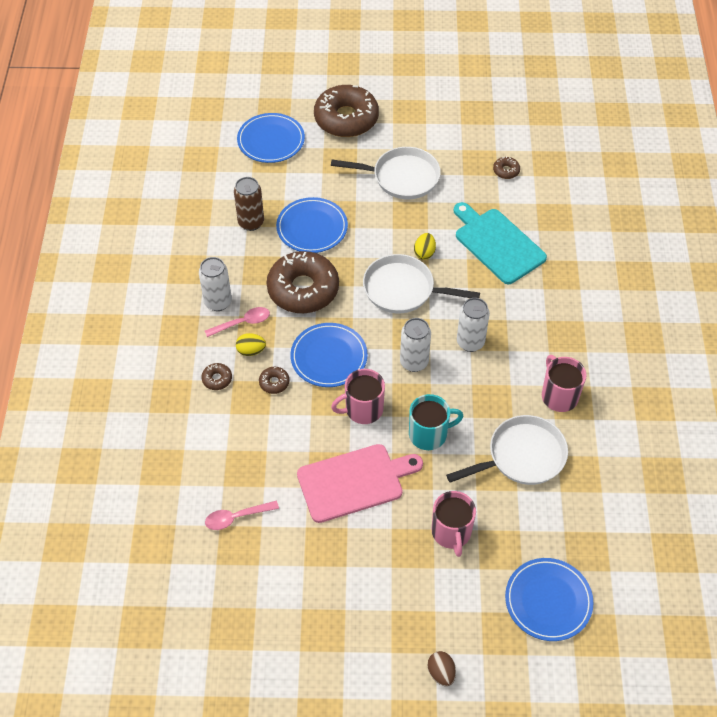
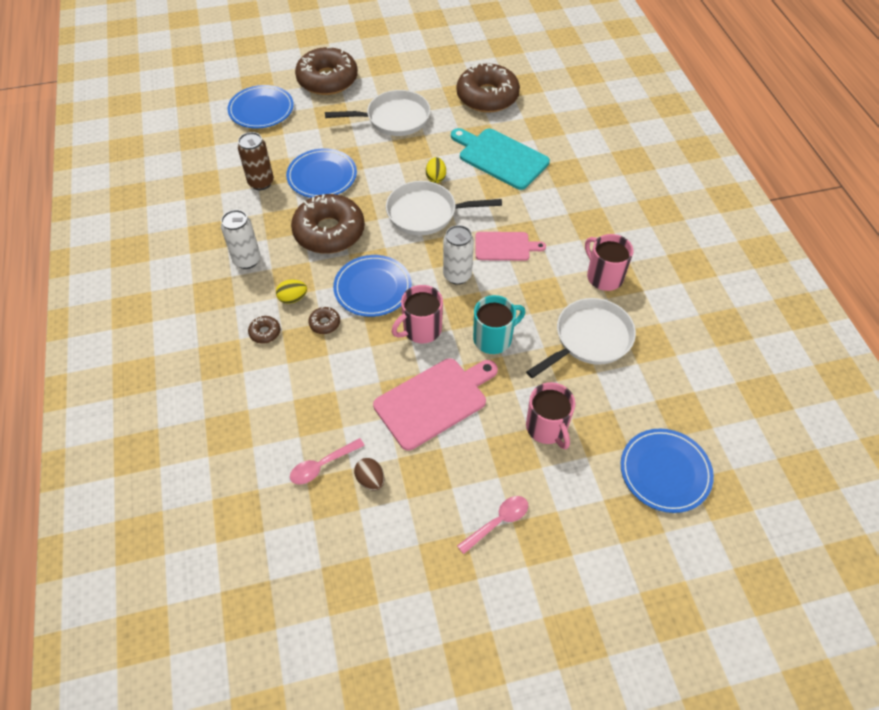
camera: 15 degrees left, 0 degrees up
pink spoon [205,307,270,337] -> pink spoon moved to [457,496,528,554]
brown egg [428,651,456,686] -> brown egg moved to [354,458,384,490]
white can [457,298,490,352] -> pink cutting board [475,232,546,261]
brown donut [493,156,520,179] -> brown donut [457,62,520,113], size x2.48

